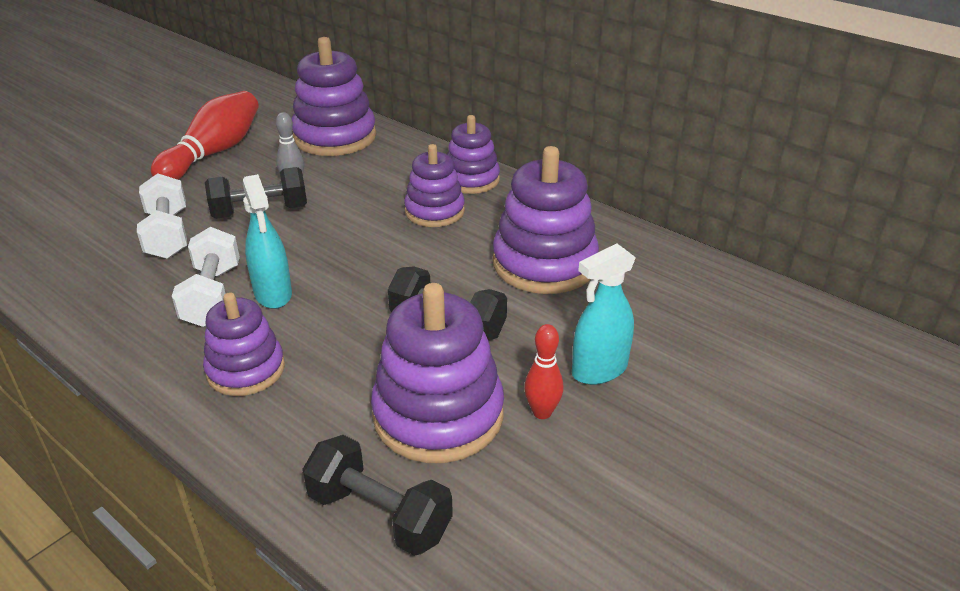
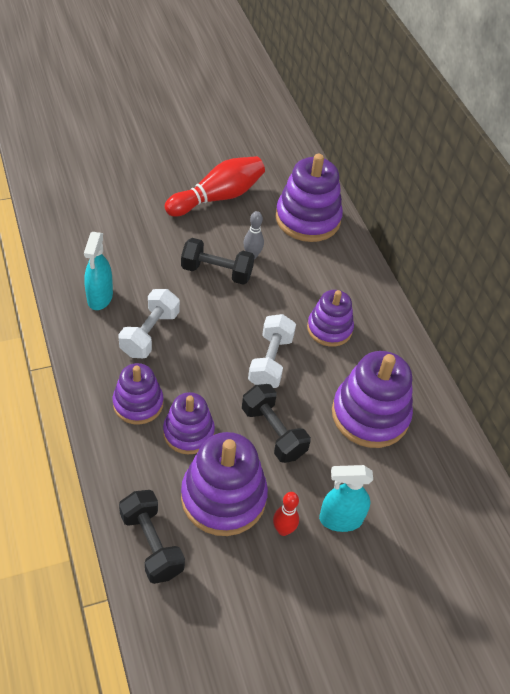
camera: 25 degrees right, 15 degrees up
white dumbbell [137,173,187,259] -> white dumbbell moved to [248,314,296,388]
turquoise spray bottle [243,174,292,309] -> turquoise spray bottle moved to [84,232,113,310]
purple stacking toy [447,115,500,194] -> purple stacking toy moved to [163,392,215,454]

